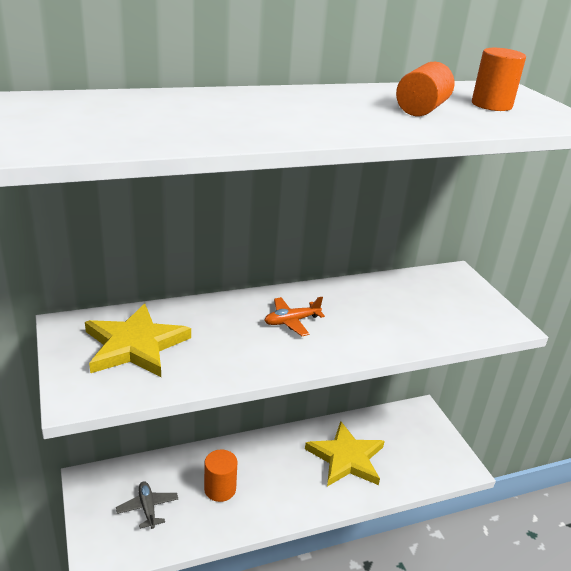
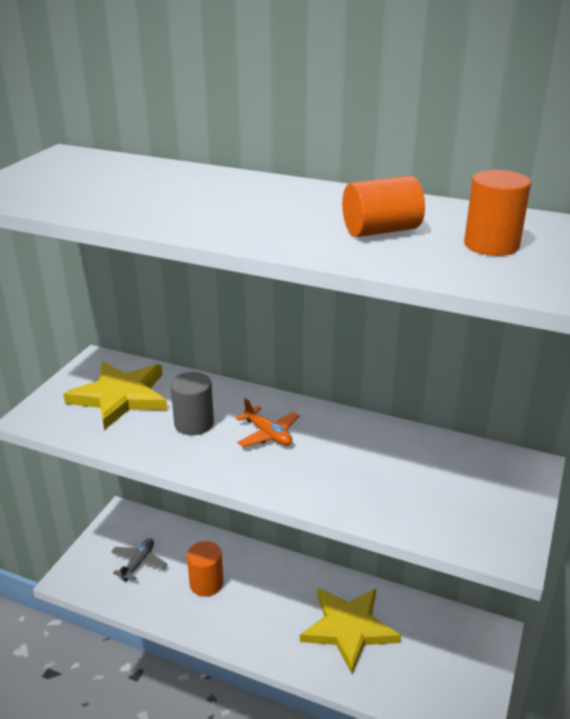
camera: 45 degrees right, 0 degrees up
orange plane [264,297,325,336] -> orange plane turned 150 degrees counterclockwise [236,398,299,447]
none -> grey cylinder [170,372,214,435]

